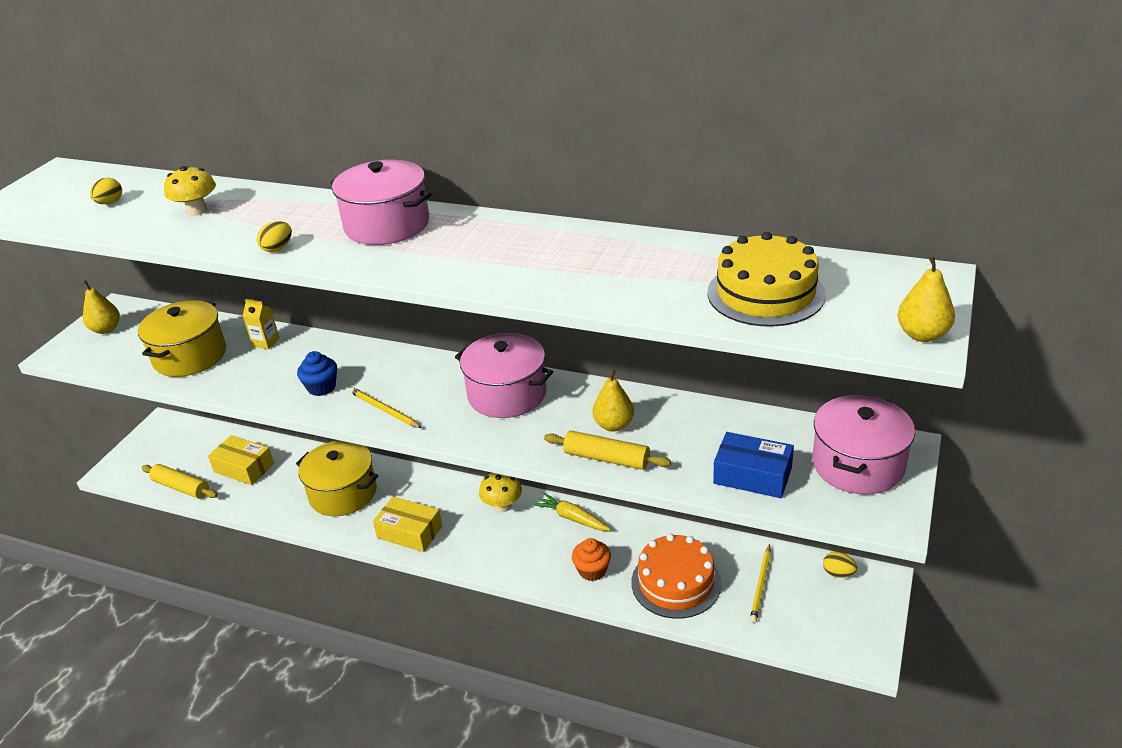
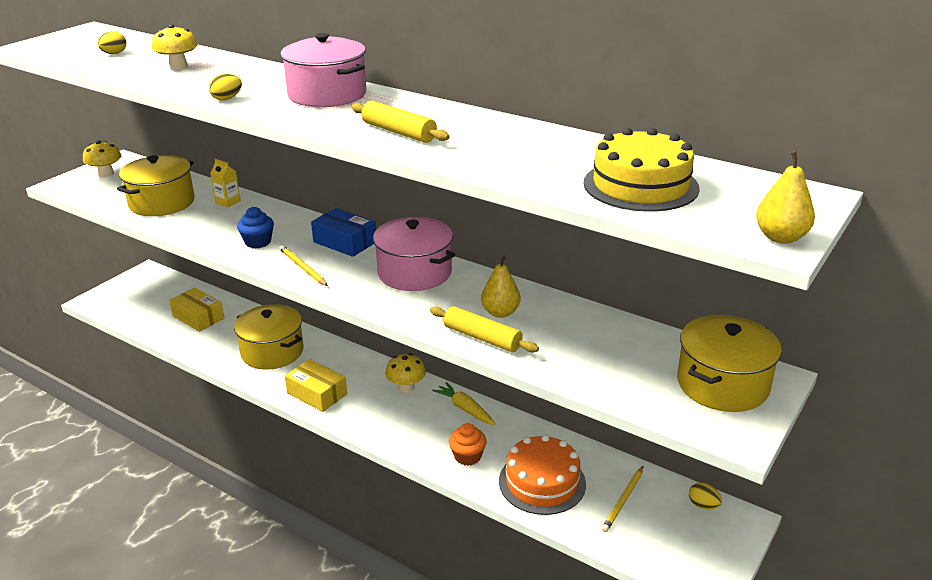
camera: 10 degrees right, 5 degrees down
yellow pear [83,280,120,334] -> yellow mushroom [83,141,122,177]
yellow rolling pin [142,464,218,499] -> yellow rolling pin moved to [351,101,449,143]
blue box [713,432,794,498] -> blue box moved to [311,208,376,257]
pink pot [813,395,915,495] -> yellow pot [677,315,782,412]

